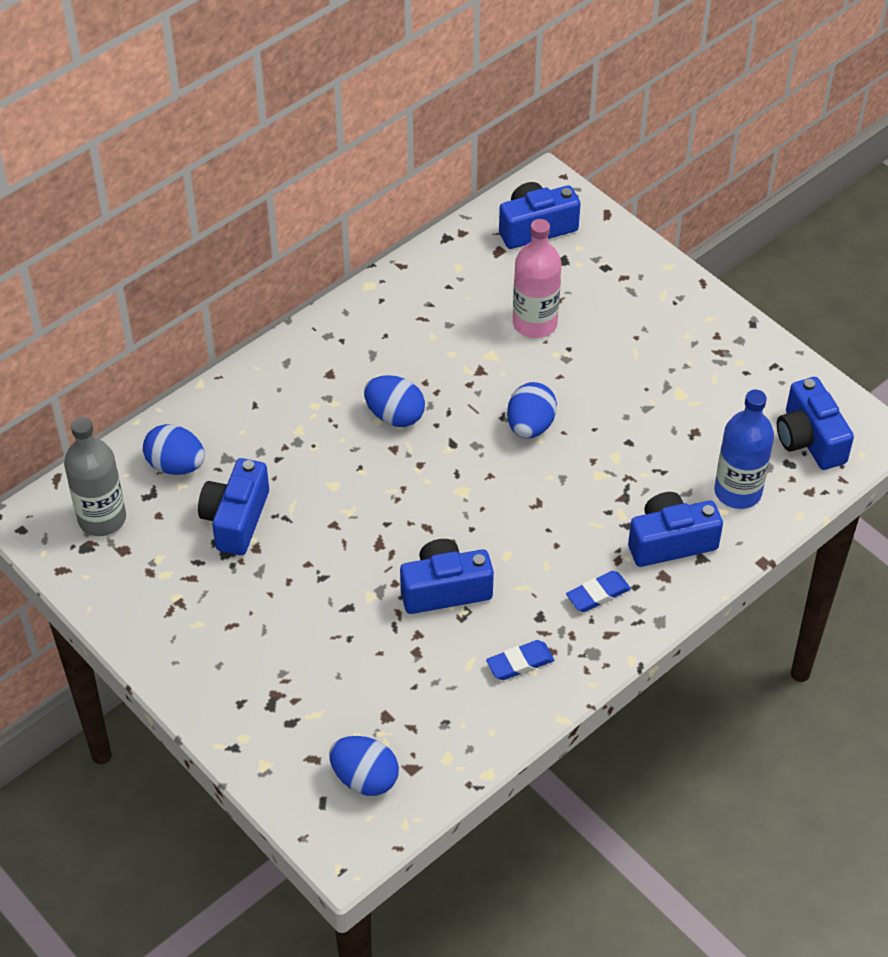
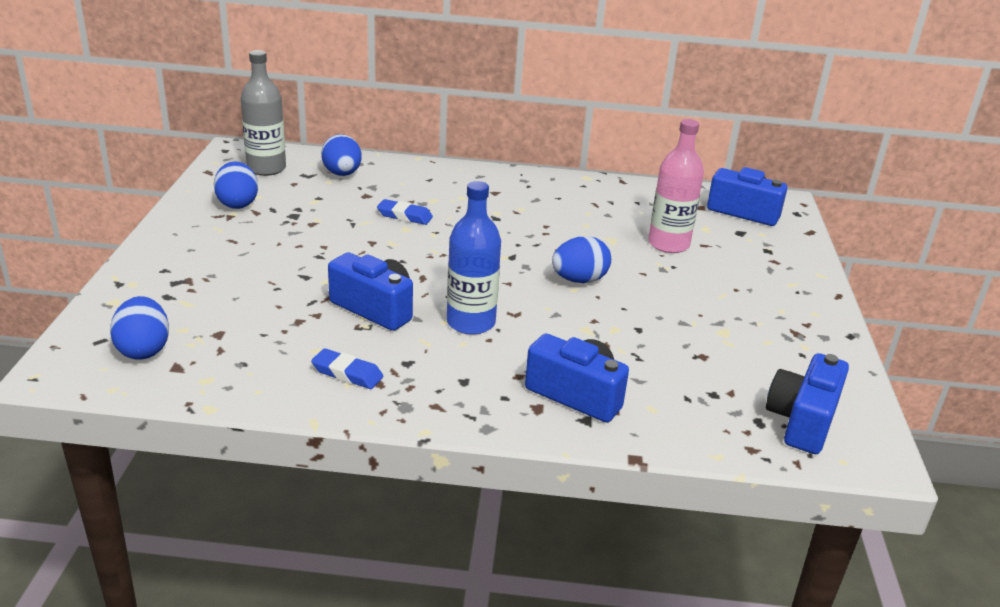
camera: 45 degrees right, 20 degrees down
blue camera [198,458,269,555] -> none
blue egg [364,375,425,427] -> blue egg moved to [214,161,258,209]
blue eraser [566,571,631,612] -> blue eraser moved to [377,199,433,225]
blue bottle [714,390,774,509] -> blue bottle moved to [447,181,501,335]

